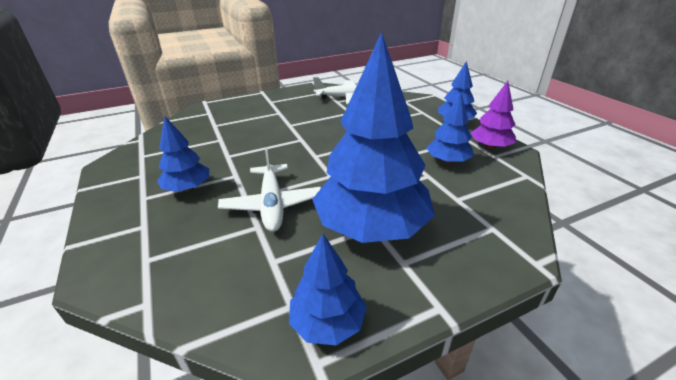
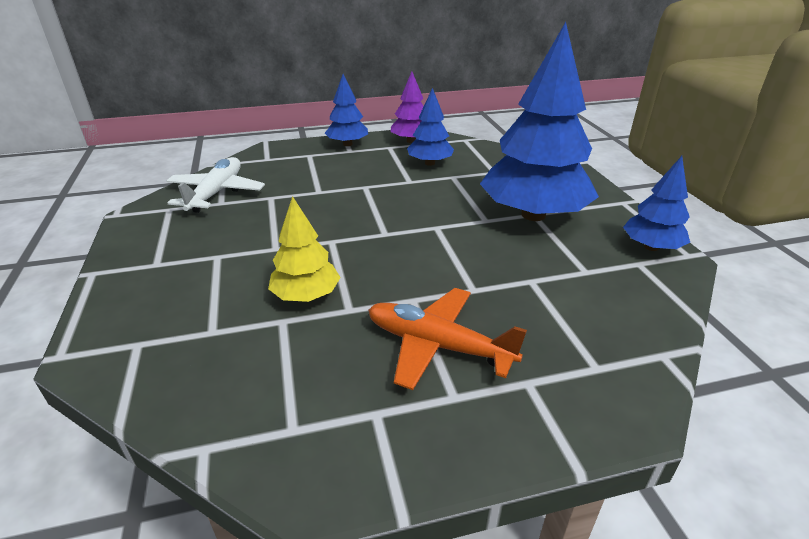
camera: 80 degrees left, 0 degrees up
blue tree [157,116,209,192] -> orange plane [368,288,527,390]
white plane [218,148,321,232] -> none
none -> yellow tree [268,196,341,302]

